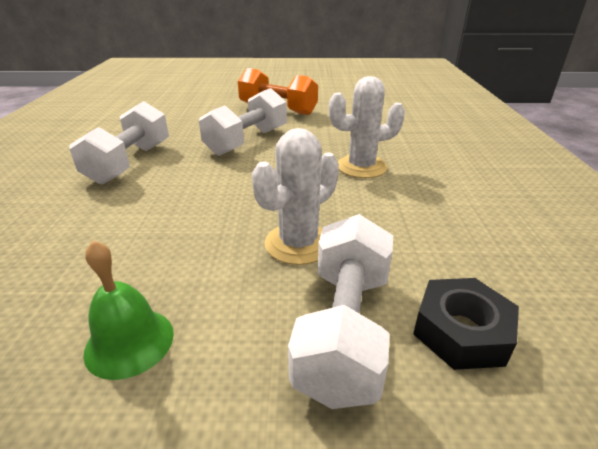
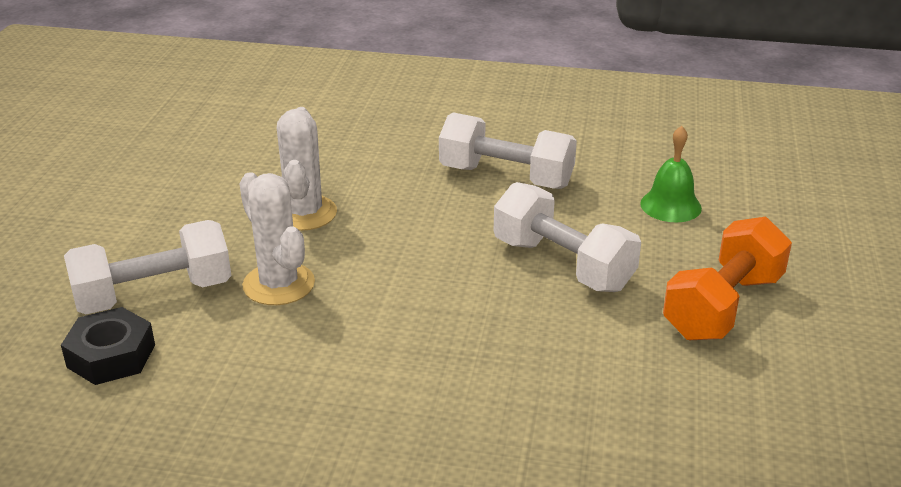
camera: 100 degrees right, 0 degrees up
green bell [83,240,174,380] -> green bell moved to [640,126,702,222]
white dumbbell [288,214,393,409] -> white dumbbell turned 45 degrees counterclockwise [64,220,231,315]
white cactus [329,76,405,178] -> white cactus moved to [277,107,337,231]

